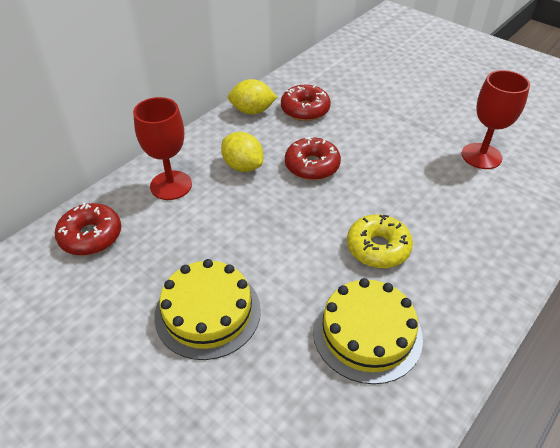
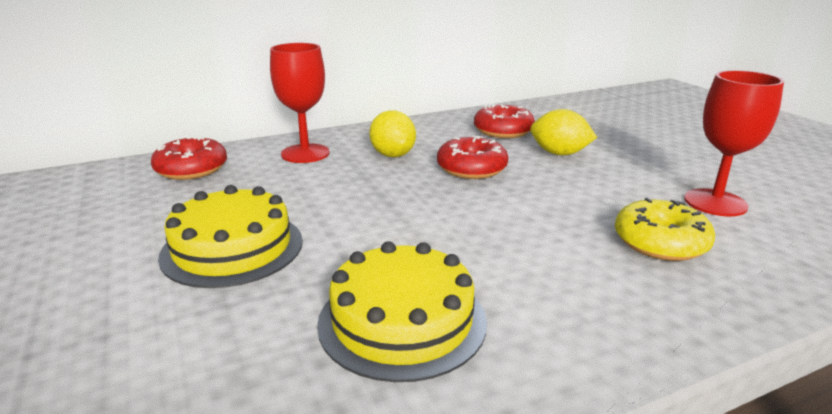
camera: 25 degrees right, 20 degrees down
yellow lemon [228,79,277,115] -> yellow lemon moved to [530,109,597,155]
yellow donut [347,214,413,268] -> yellow donut moved to [615,198,715,261]

